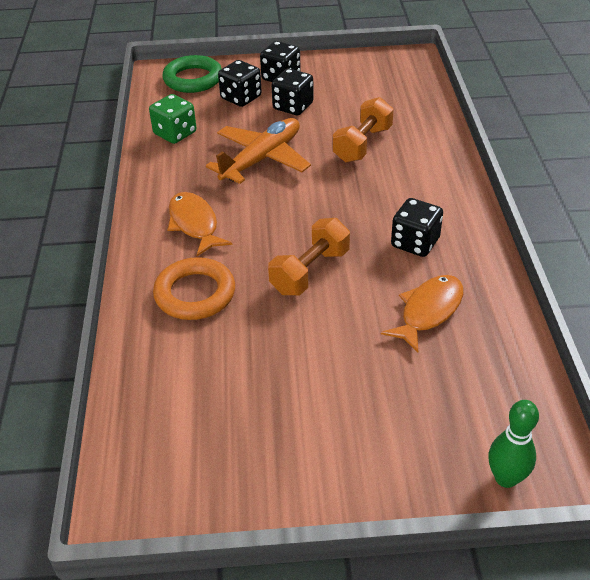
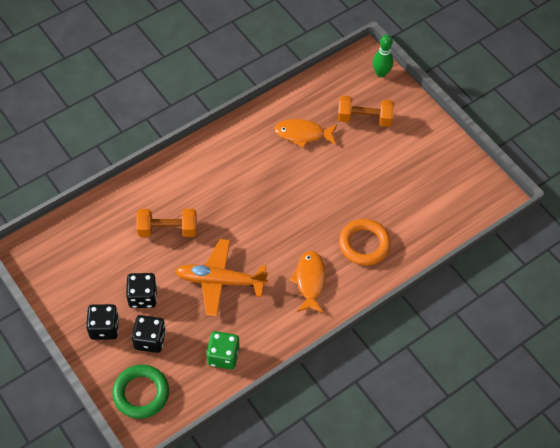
camera: 125 degrees left, 15 degrees up
orange fish [167,192,232,256] -> orange fish turned 150 degrees clockwise [289,251,326,313]
orange dumbbell [268,218,350,295] -> orange dumbbell moved to [338,95,394,127]
black dice [391,198,443,257] -> none

